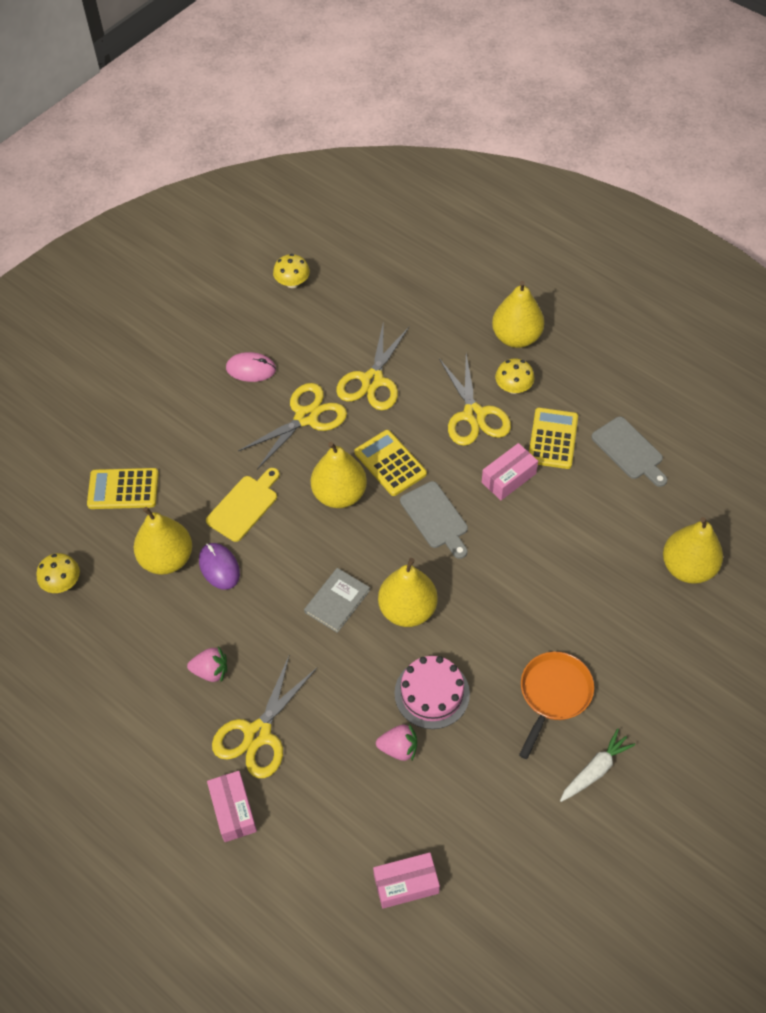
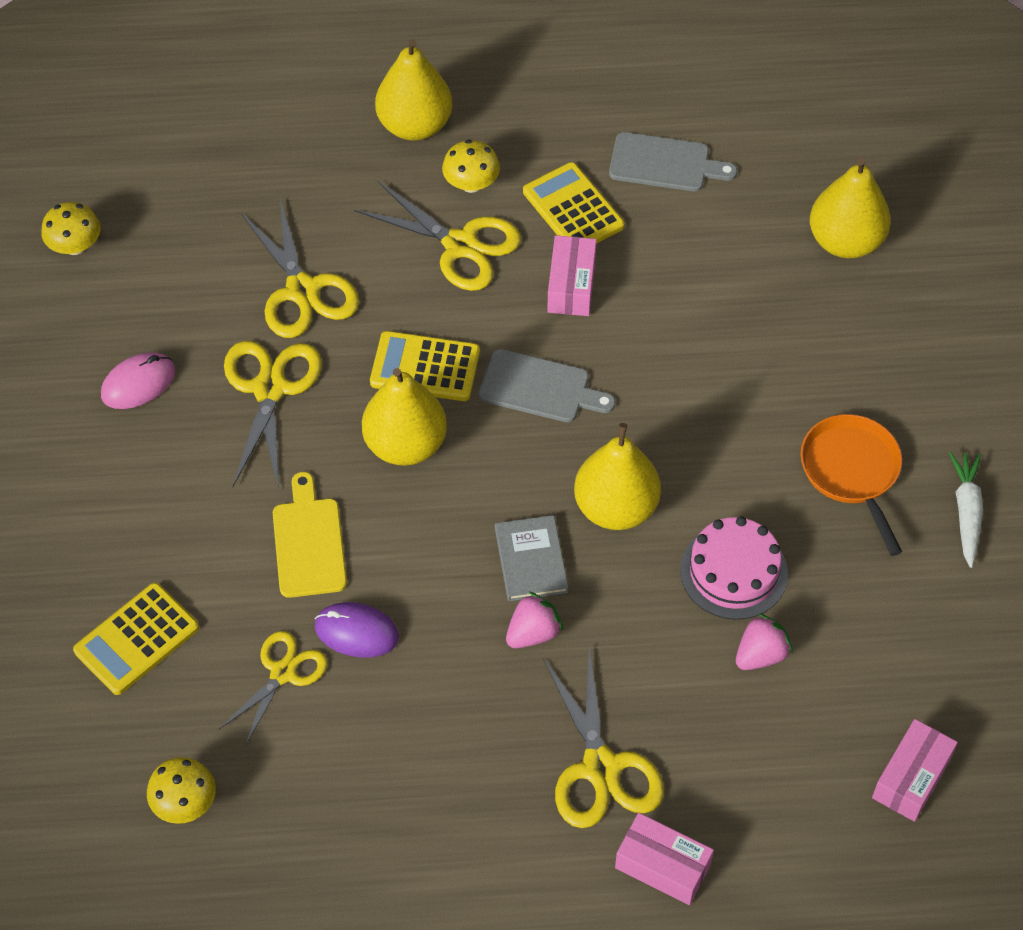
camera: 45 degrees left, 0 degrees up
yellow pear [134,507,192,575] -> yellow scissors [219,631,327,746]
pink strawberry [187,646,227,682] -> pink strawberry moved to [506,591,563,648]

